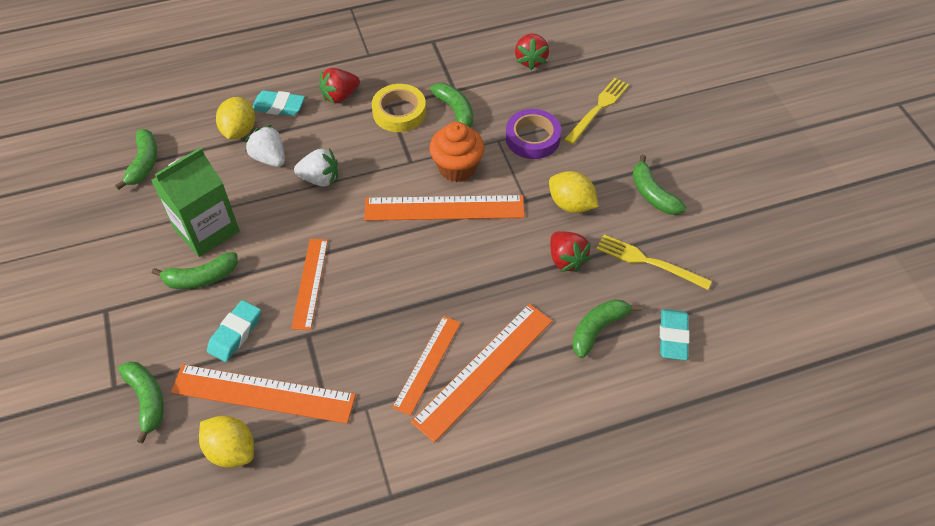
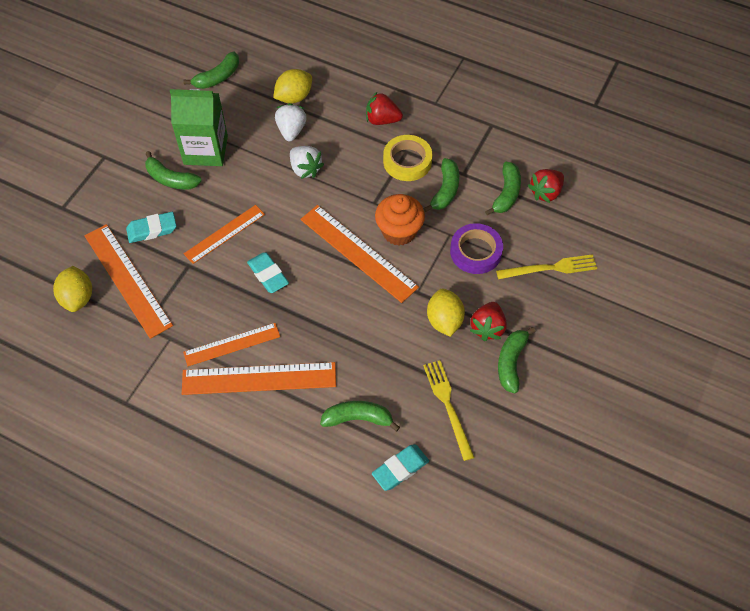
camera: 45 degrees right, 5 degrees up
green banana [118,361,164,444] -> green banana moved to [485,162,521,215]
turquoise eraser [252,90,305,116] -> turquoise eraser moved to [247,252,289,293]
red strawberry [550,231,591,272] -> red strawberry moved to [470,302,507,341]

